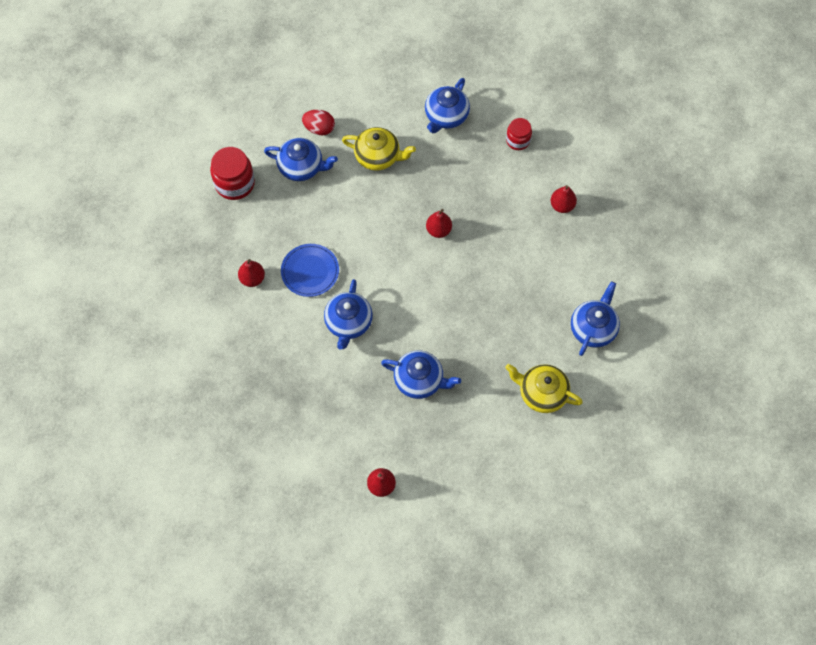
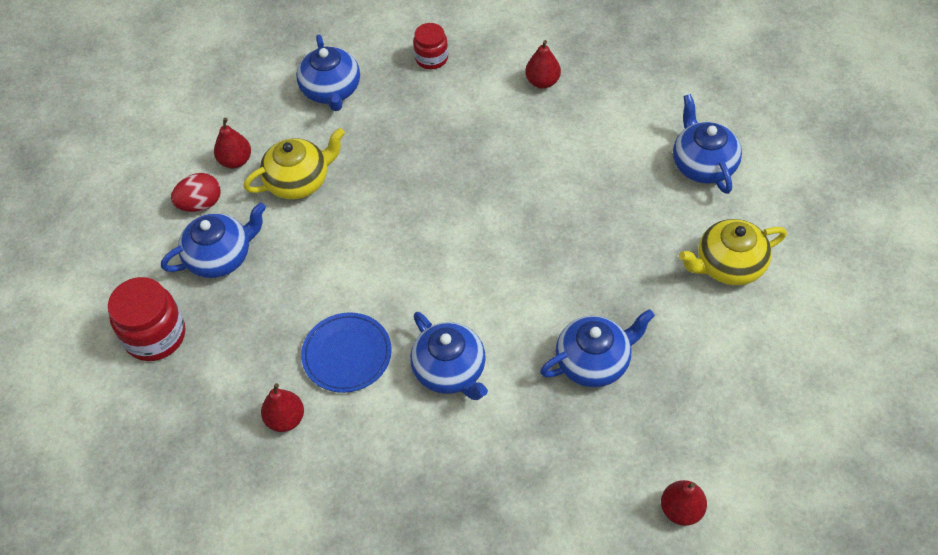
camera: 40 degrees left, 10 degrees down
red pear [426,209,452,238] -> red pear moved to [214,118,251,168]

